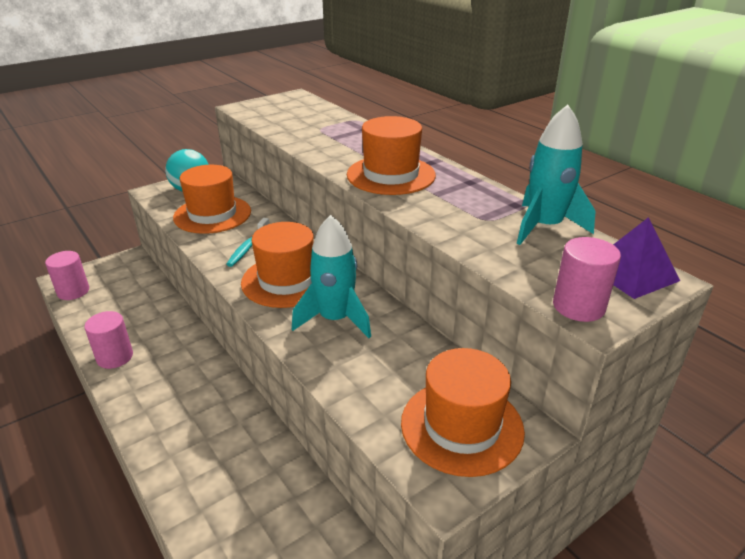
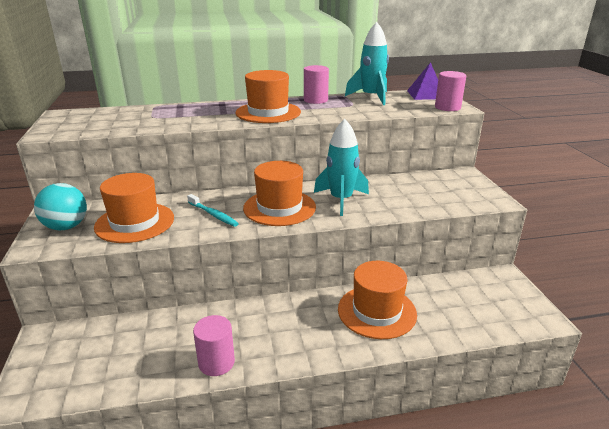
camera: 65 degrees left, 5 degrees down
pink cylinder [45,251,89,300] -> pink cylinder moved to [304,65,329,104]
orange hat [401,348,525,477] -> orange hat moved to [338,261,417,339]

